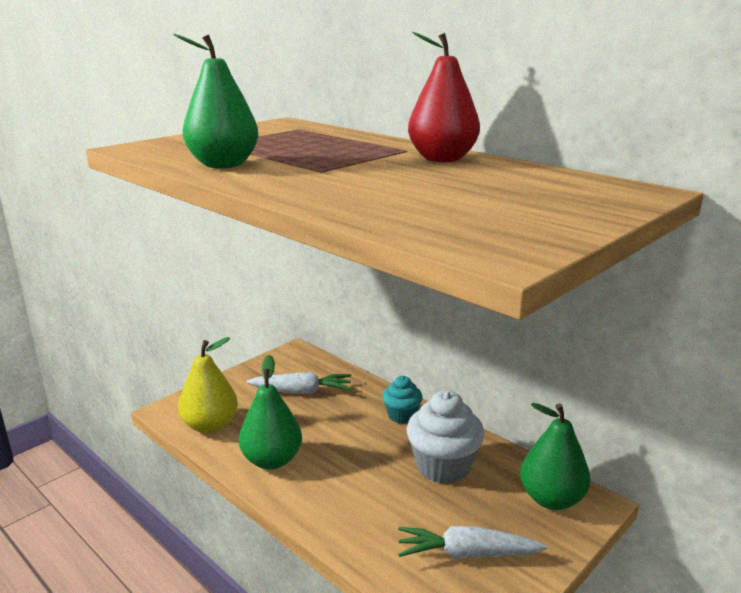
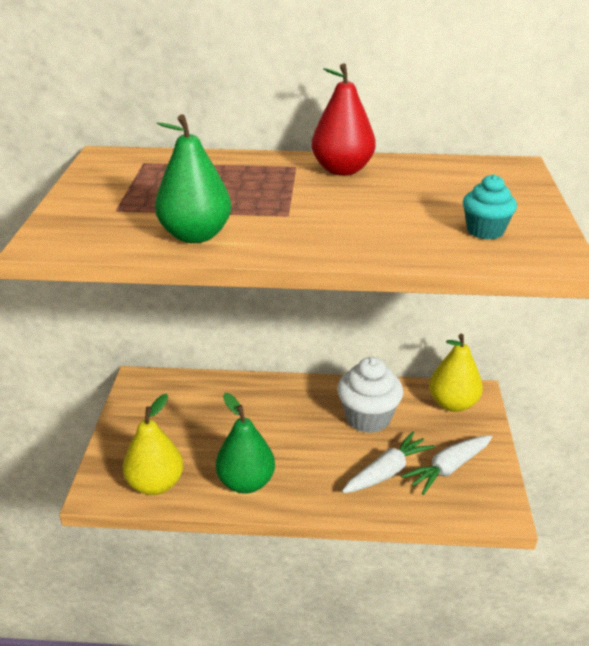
camera: 40 degrees left, 10 degrees up
white carrot [246,372,351,394] -> white carrot moved to [342,431,435,493]
turquoise cupcake [382,376,423,424] -> turquoise cupcake moved to [463,174,517,239]
green pear [520,403,590,510] -> yellow pear [429,334,483,412]

